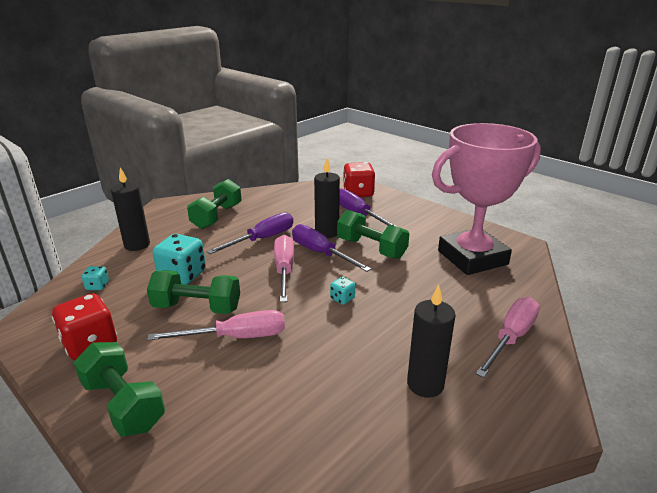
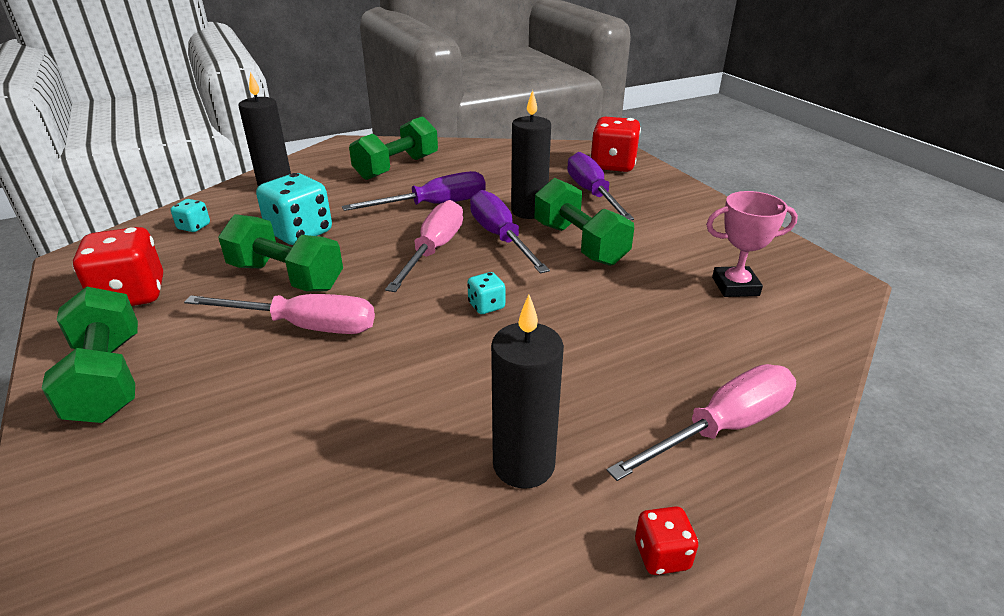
camera: 20 degrees right, 5 degrees up
pink trophy [432,123,541,275] -> pink trophy [706,191,798,297], size x0.43
none -> red dice [635,506,698,575]

